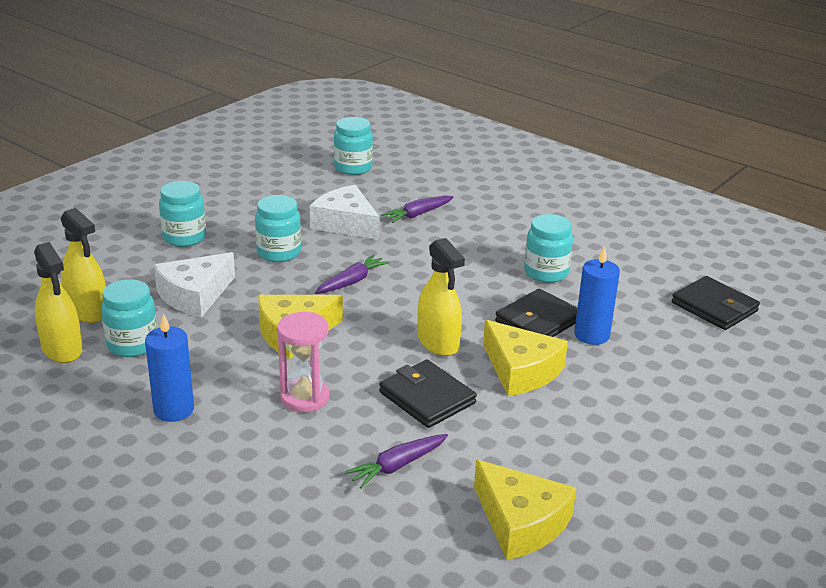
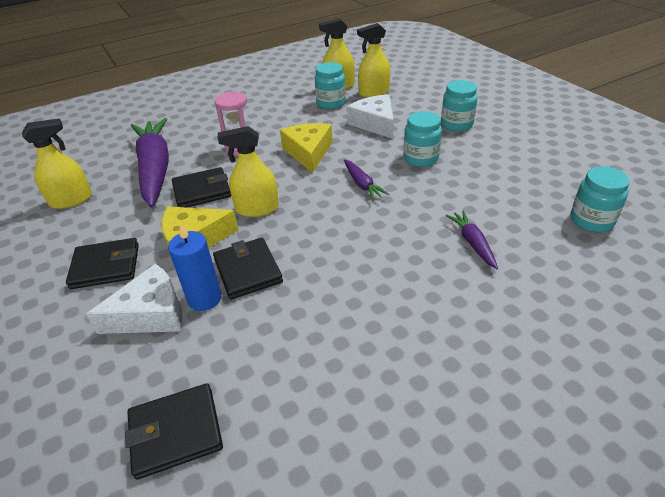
camera: 115 degrees right, 10 degrees up
blue candle [145,314,194,422] -> none
white cheese [310,185,380,240] -> white cheese moved to [86,264,182,334]
purple carrot [344,434,448,489] -> purple carrot [131,118,169,208], size x2.27
yellow cheese [474,459,576,560] -> yellow spray bottle [22,119,92,209]
turquoise jar [524,214,573,283] -> none
none -> black wallet [66,238,139,289]

